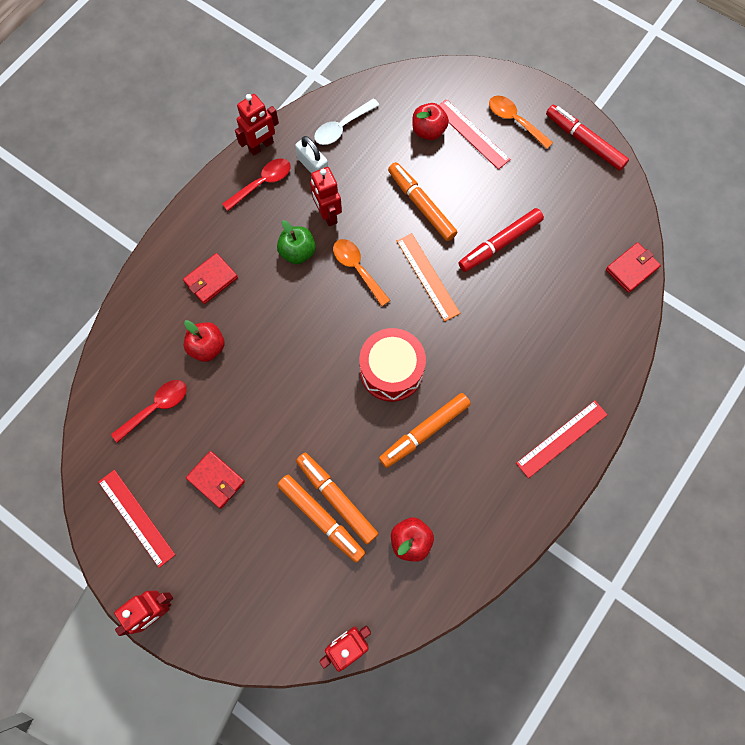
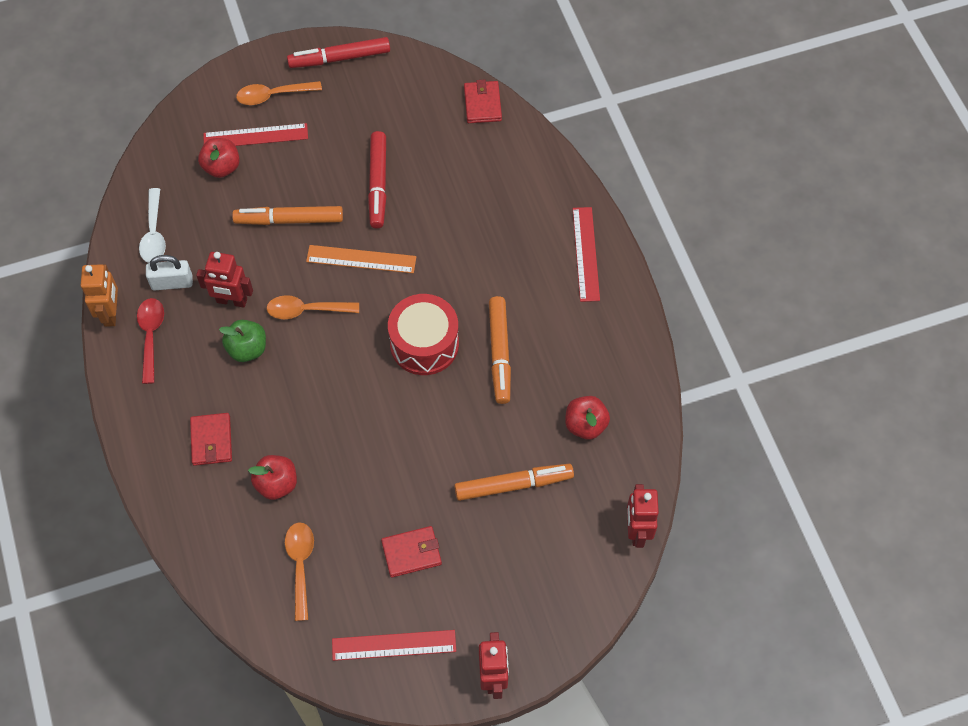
camera: 55 degrees left, 10 degrees down
red spoon [111,380,187,443] -> orange spoon [285,522,314,621]
red robot [235,94,279,155] -> orange robot [81,264,118,327]
orange marker [296,453,378,544] -> none

